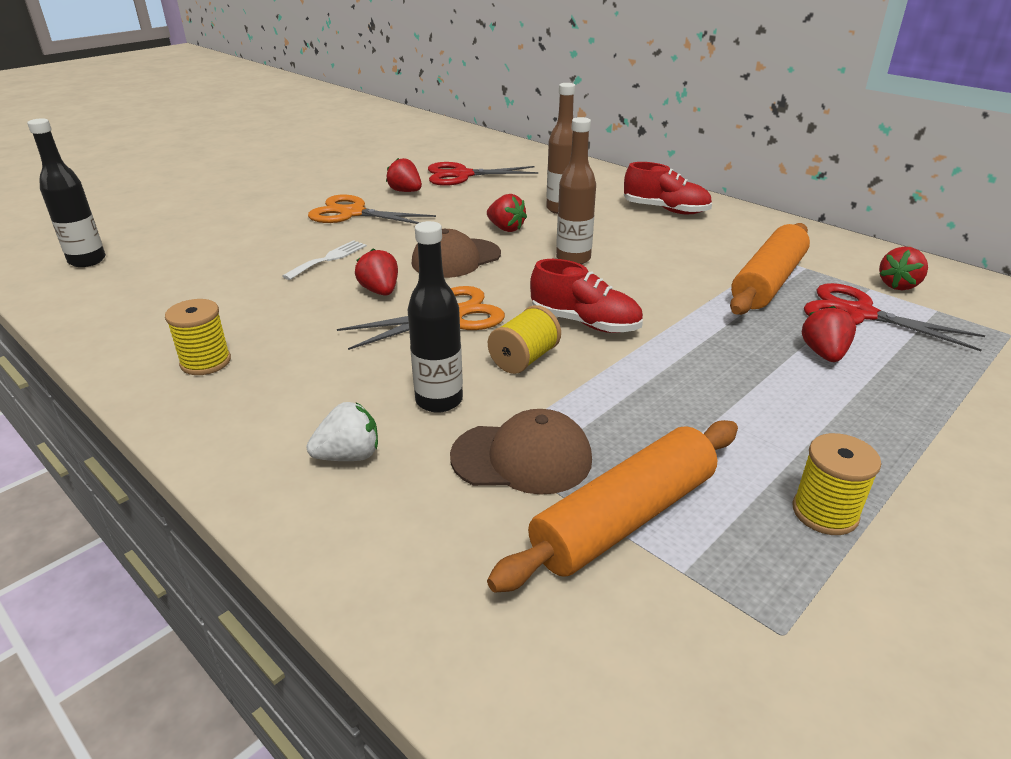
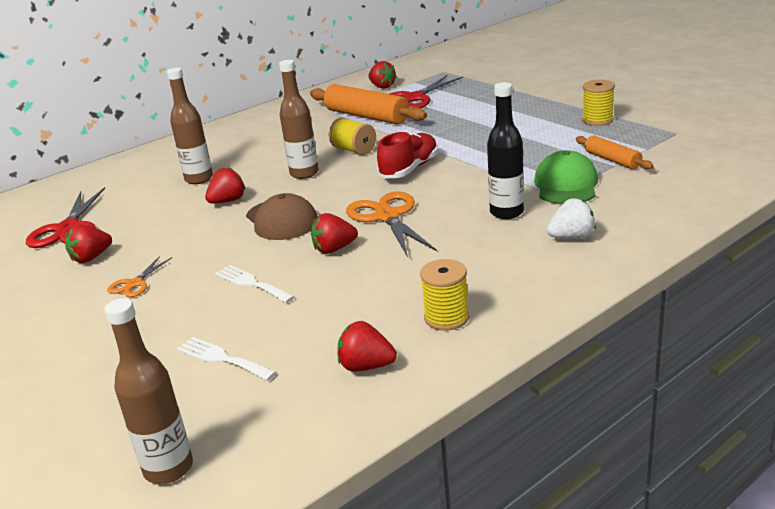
camera: 80 degrees left, 5 degrees down
black bottle [27,118,106,267] -> brown bottle [105,298,193,484]
white strawberry [307,402,378,461] -> white strawberry turned 90 degrees clockwise [546,198,596,239]
orange scissors [308,195,436,224] -> orange scissors [107,256,172,297], size x0.53
brown cap [450,409,592,495] -> green cap [534,150,598,204]
orange rolling pin [487,420,738,593] -> orange rolling pin [576,135,653,169], size x0.55
yellow spool [488,305,561,374] -> yellow spool moved to [328,117,376,155]
red shoe [624,162,712,214] -> none
red strawberry [802,306,856,362] -> red strawberry moved to [337,321,397,372]
none -> white fork [177,337,276,381]

